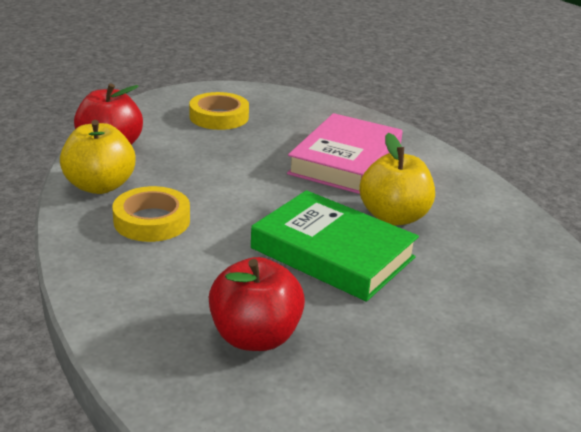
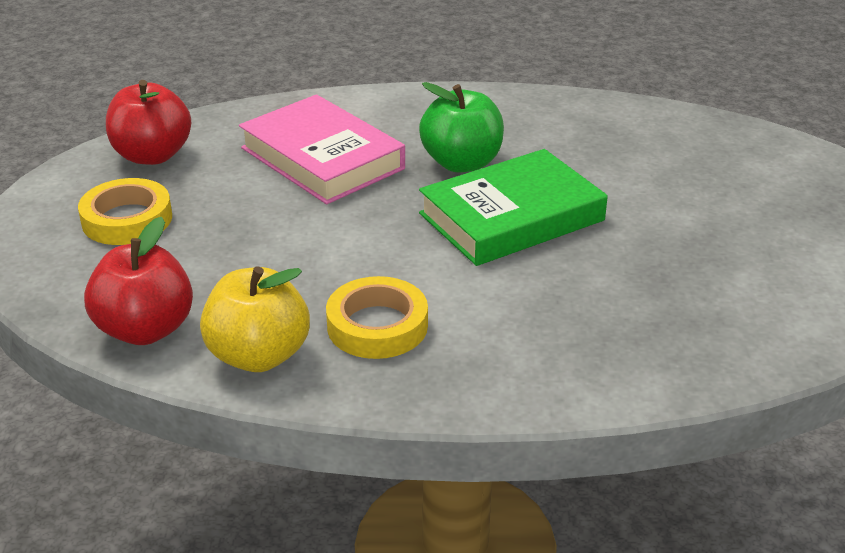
camera: 65 degrees left, 5 degrees up
red apple [209,257,305,351] -> red apple moved to [106,80,191,165]
yellow apple [359,133,435,226] -> green apple [419,82,504,172]

